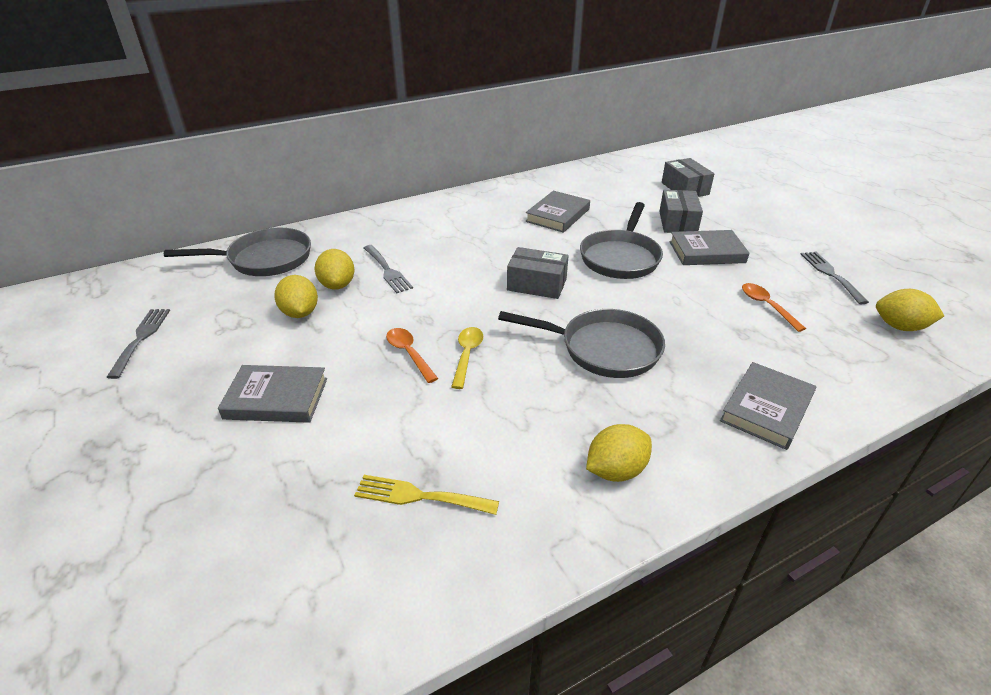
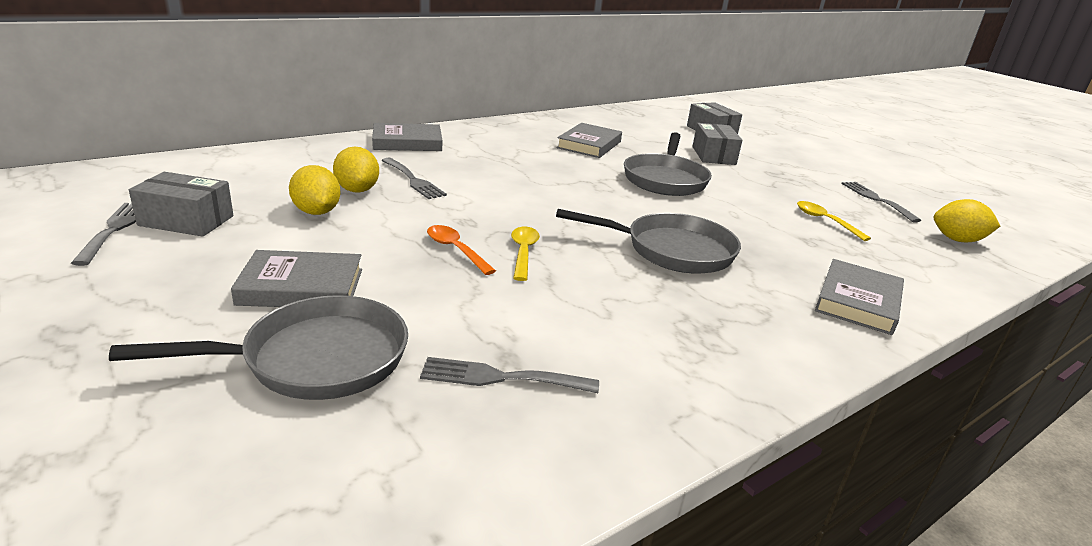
camera: 10 degrees left, 10 degrees down
grey pan [164,228,311,276] -> grey pan moved to [109,295,408,400]
yellow fork [354,475,499,515] -> grey fork [420,357,599,393]
grey box [507,247,569,299] -> grey box moved to [129,172,234,237]
yellow lemon [586,424,652,482] -> none
grey book [669,230,749,265] -> grey book moved to [372,123,442,151]
orange spoon [742,283,806,332] -> yellow spoon [797,201,871,241]

